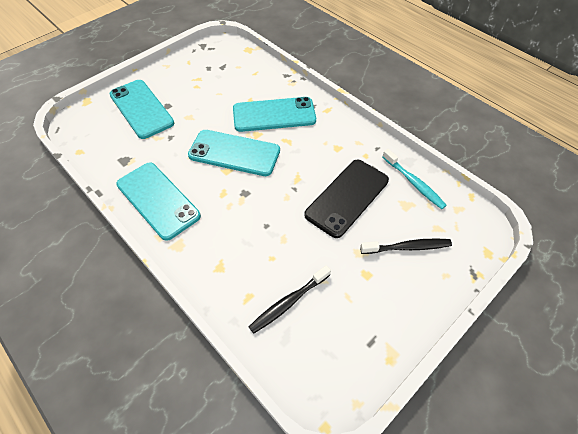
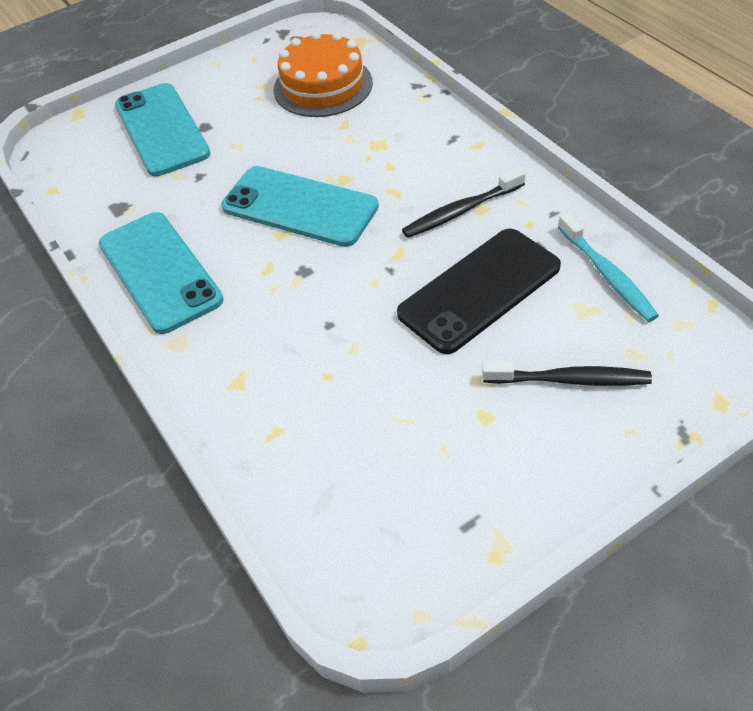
camera: 15 degrees right, 5 degrees down
turquoise phone [233,97,316,132] -> none
black toothbrush [249,265,331,334] -> black toothbrush moved to [402,168,526,238]
none -> orange cake [273,31,373,117]

